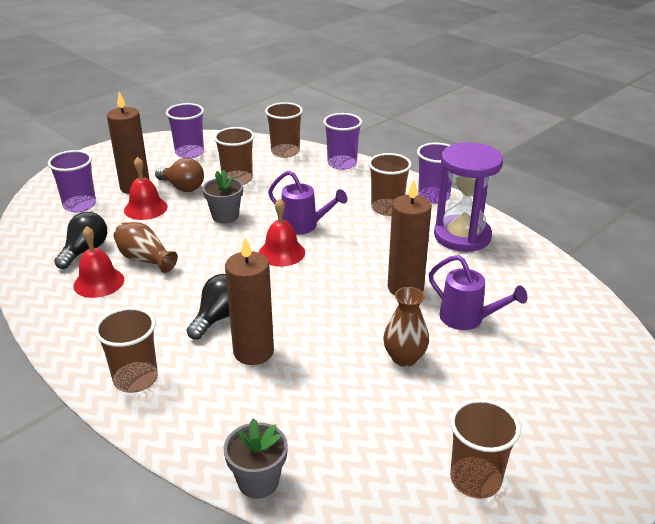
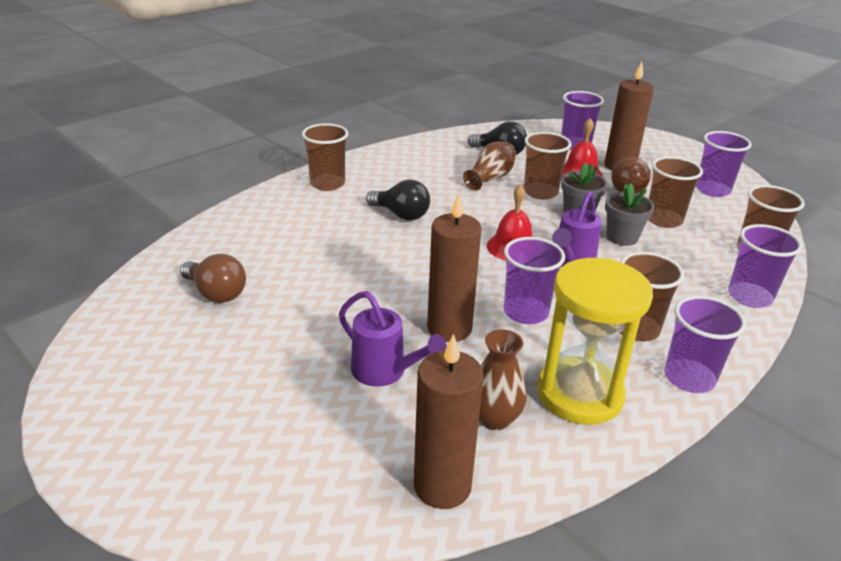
camera: 90 degrees right, 0 degrees up
red bell [73,226,124,298] -> none
grey flower pot [224,418,288,499] -> grey flower pot moved to [605,183,655,246]
brown candle [225,237,274,365] -> brown candle moved to [414,334,484,509]
brown vase [383,287,429,367] -> brown vase moved to [479,329,527,430]
purple watering can [429,255,527,330] -> purple watering can turned 90 degrees counterclockwise [339,291,447,387]
purple hourglass [434,142,503,252] -> yellow hourglass [537,258,653,425]
brown cup [450,399,521,499] -> brown cup moved to [524,132,571,200]
none -> brown light bulb [180,254,246,303]
none -> purple cup [504,237,565,324]

